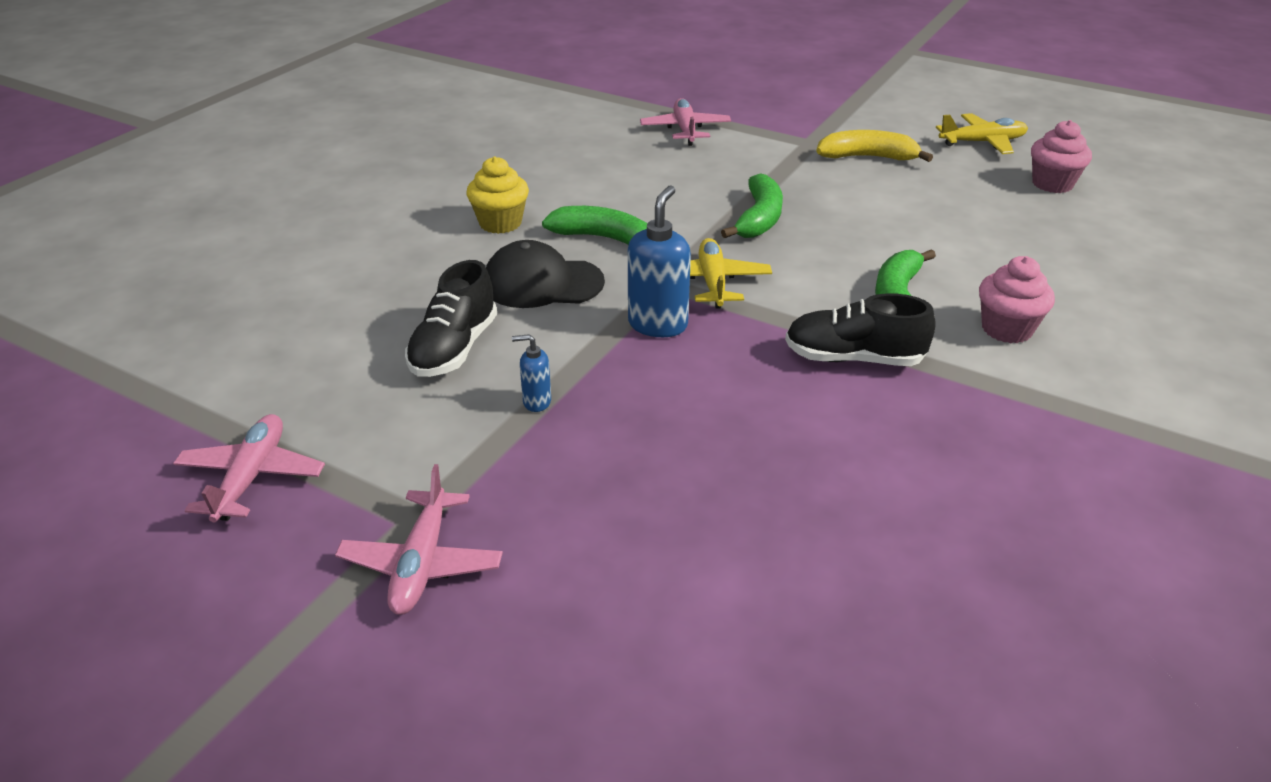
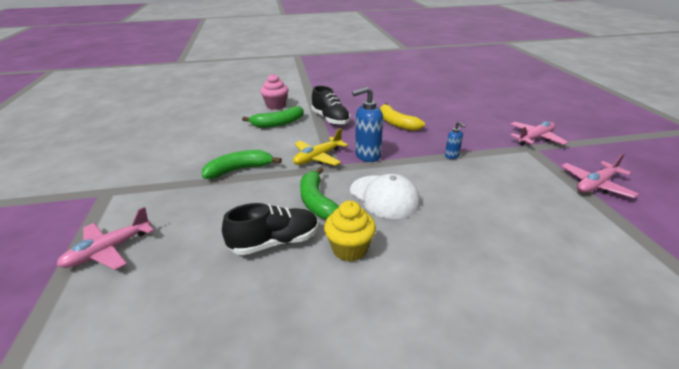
camera: 130 degrees left, 5 degrees down
black shoe [405,260,497,377] -> black shoe moved to [222,203,318,255]
black cap [486,240,605,308] -> white cap [350,174,420,219]
yellow banana [816,130,933,162] -> yellow banana moved to [380,103,425,131]
yellow plane [936,113,1028,154] -> none
pink cupcake [1031,120,1092,193] -> none

